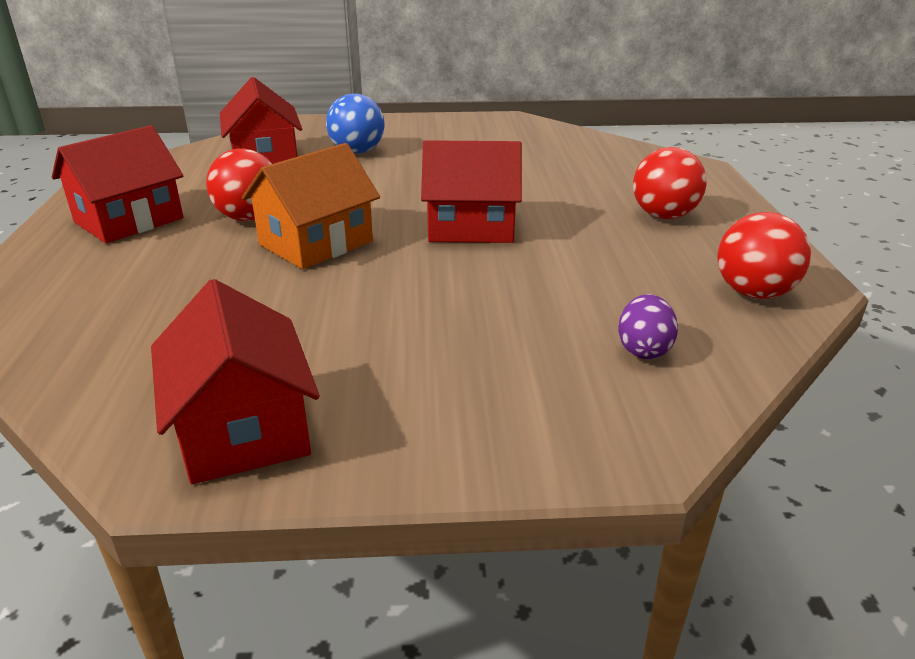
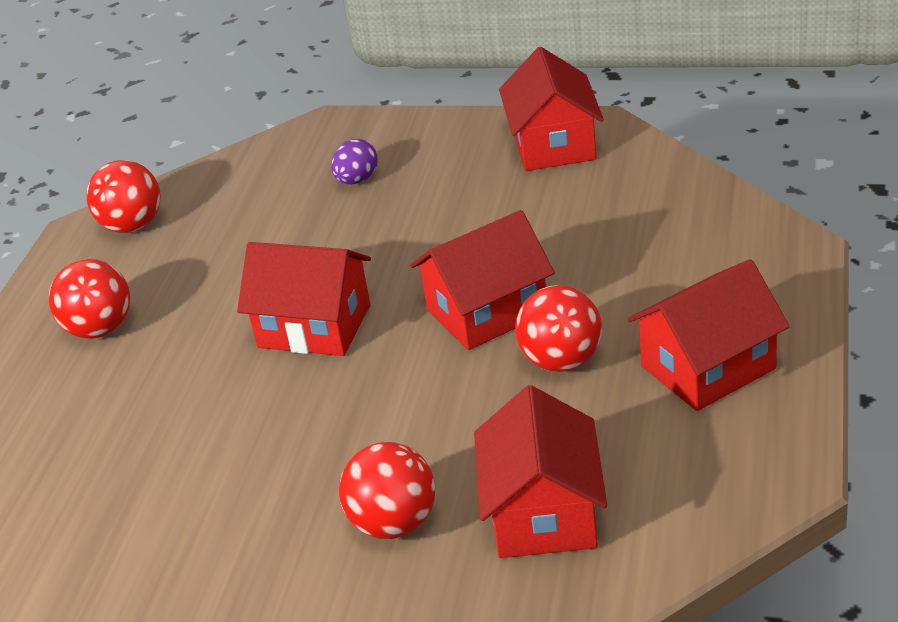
camera: 160 degrees left, 5 degrees up
orange house [242,143,380,269] -> red house [410,210,555,350]
blue ball [326,93,385,154] -> red ball [339,442,435,539]
purple egg [618,294,678,359] -> purple egg moved to [331,139,378,184]

